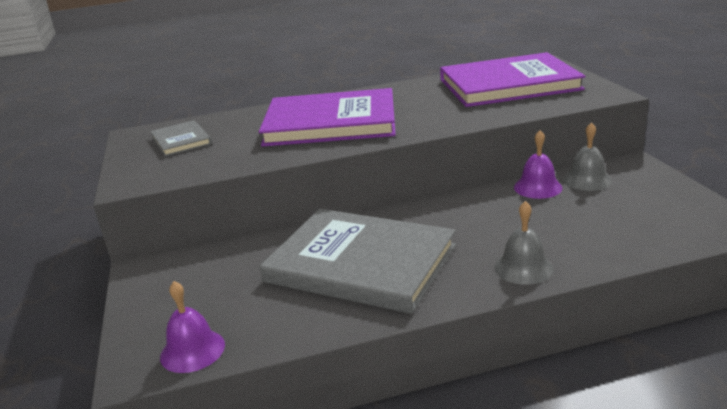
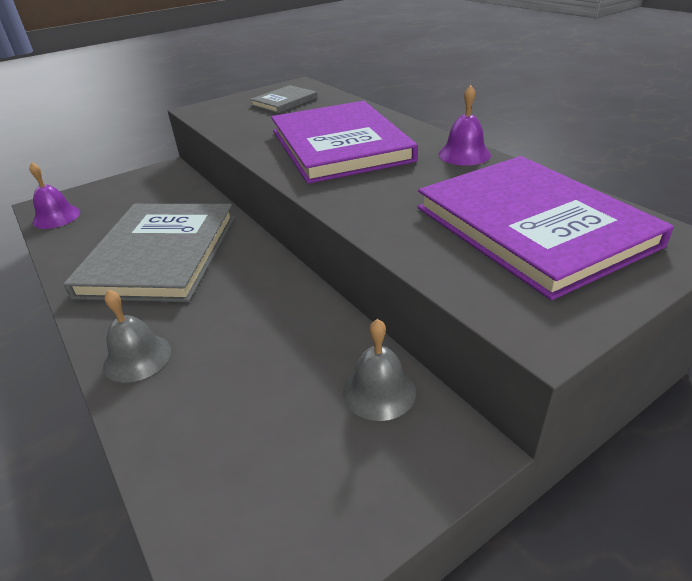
camera: 70 degrees right, 10 degrees up
purple bell [514,130,562,199] -> purple bell moved to [438,85,491,166]

